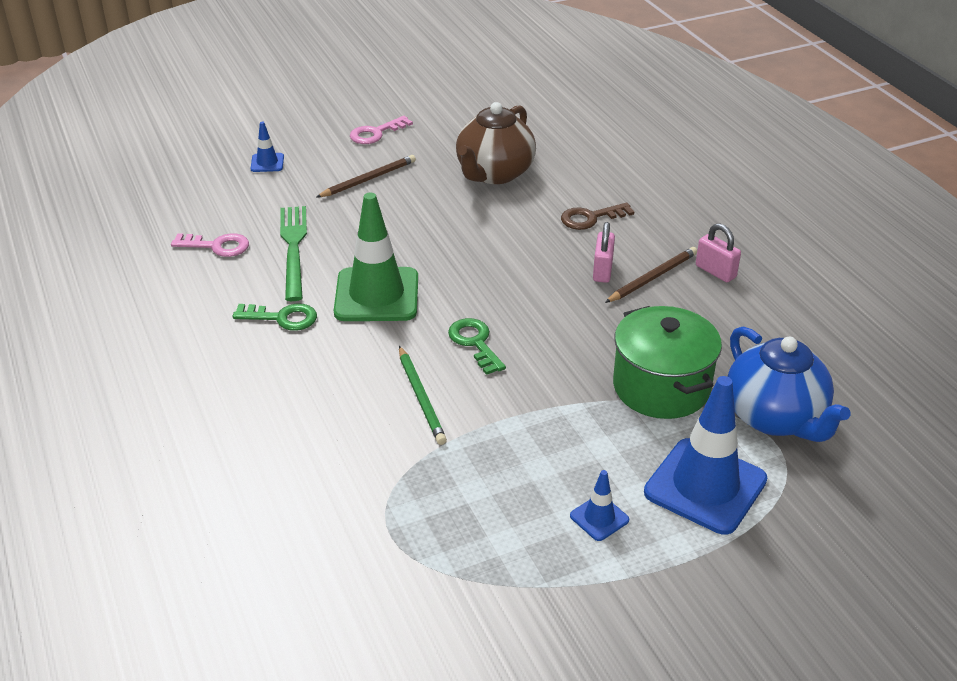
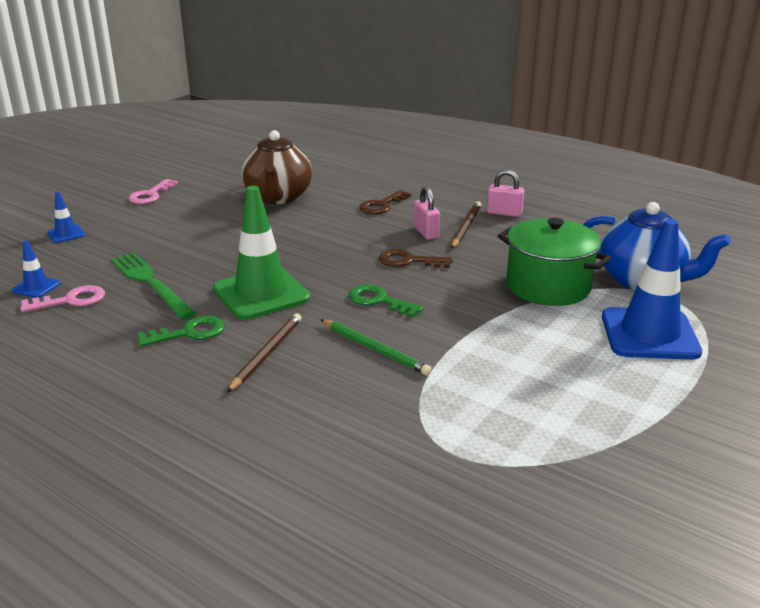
camera: 30 degrees left, 10 degrees down
brown pencil [317,155,416,197] -> brown pencil moved to [227,313,302,393]
blue traffic cone [570,470,629,541] -> blue traffic cone moved to [12,241,60,298]
none -> brown key [379,249,452,268]

